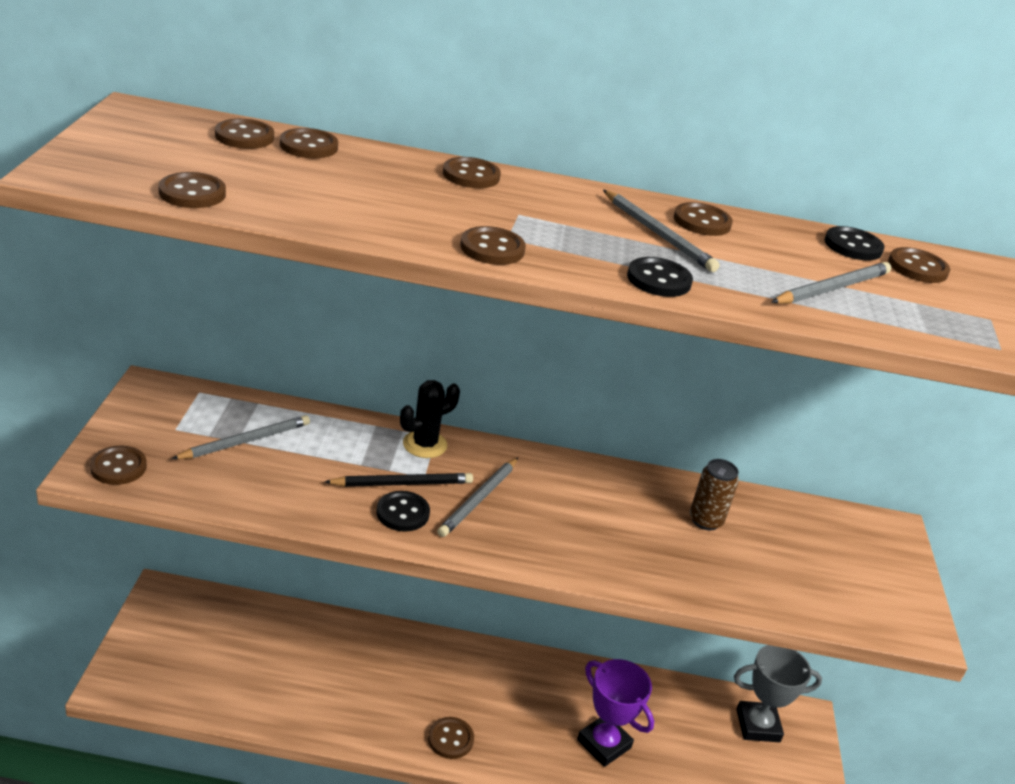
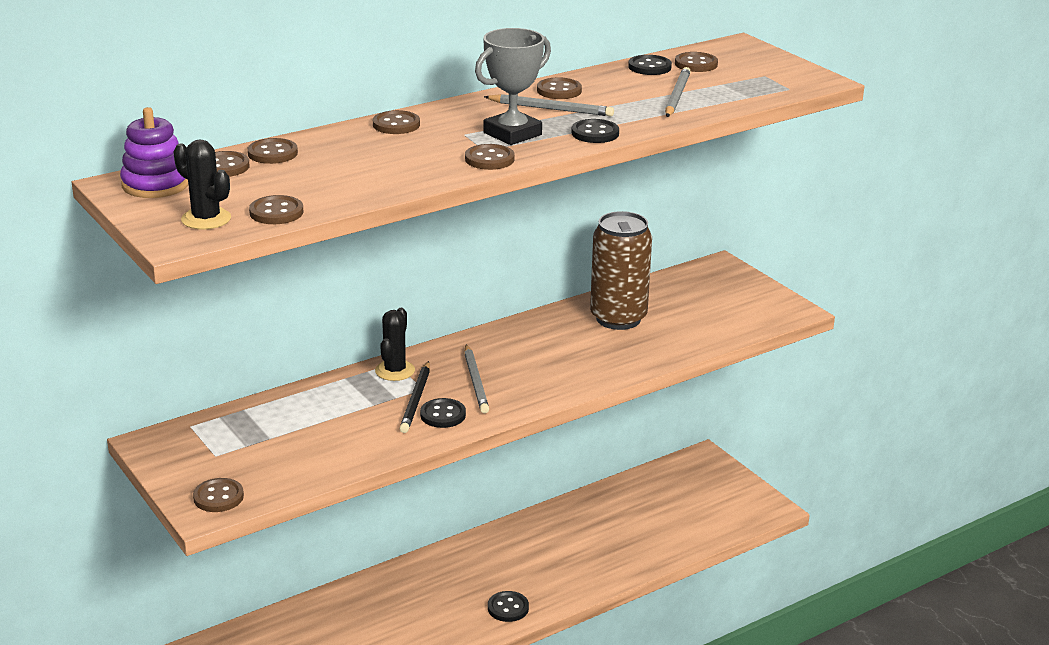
camera: 35 degrees left, 5 degrees down
grey pencil [171,415,310,459] -> none
black pencil [325,473,473,487] -> black pencil turned 150 degrees clockwise [399,361,430,433]
brown button [428,717,474,759] -> black button [488,591,529,622]
purple trophy [577,659,654,767] -> none
brown can [690,459,739,530] -> brown can [590,211,652,330], size x1.95
grey trophy [734,645,822,742] -> grey trophy moved to [475,28,551,145]
none -> purple stacking toy [120,107,188,198]
none -> black cactus [174,139,231,230]

